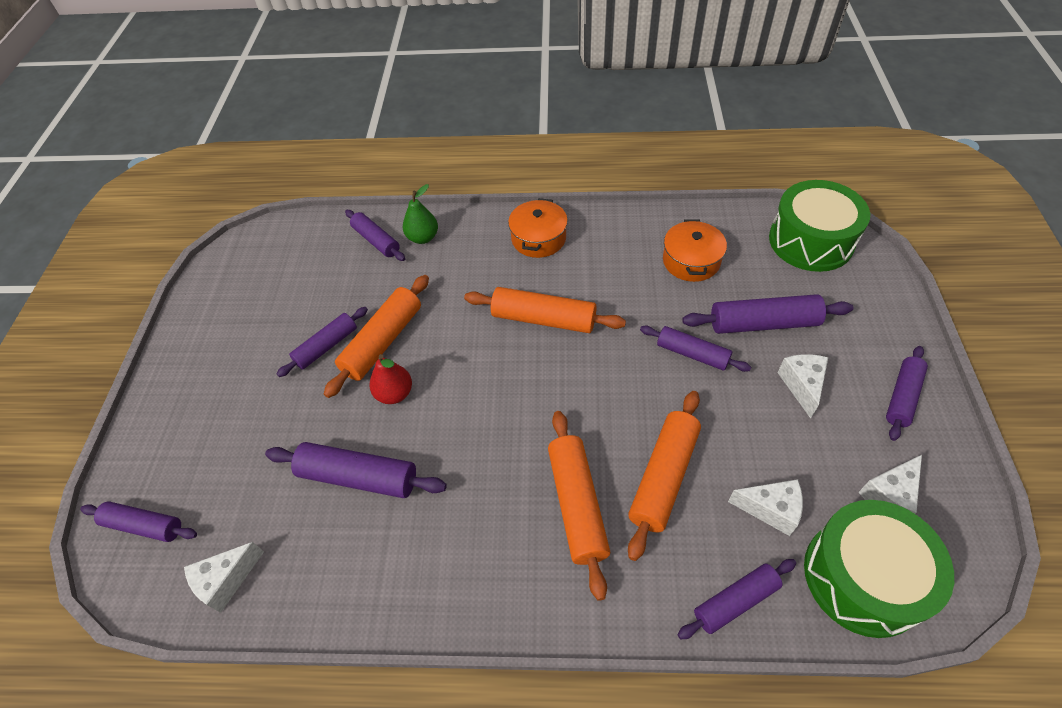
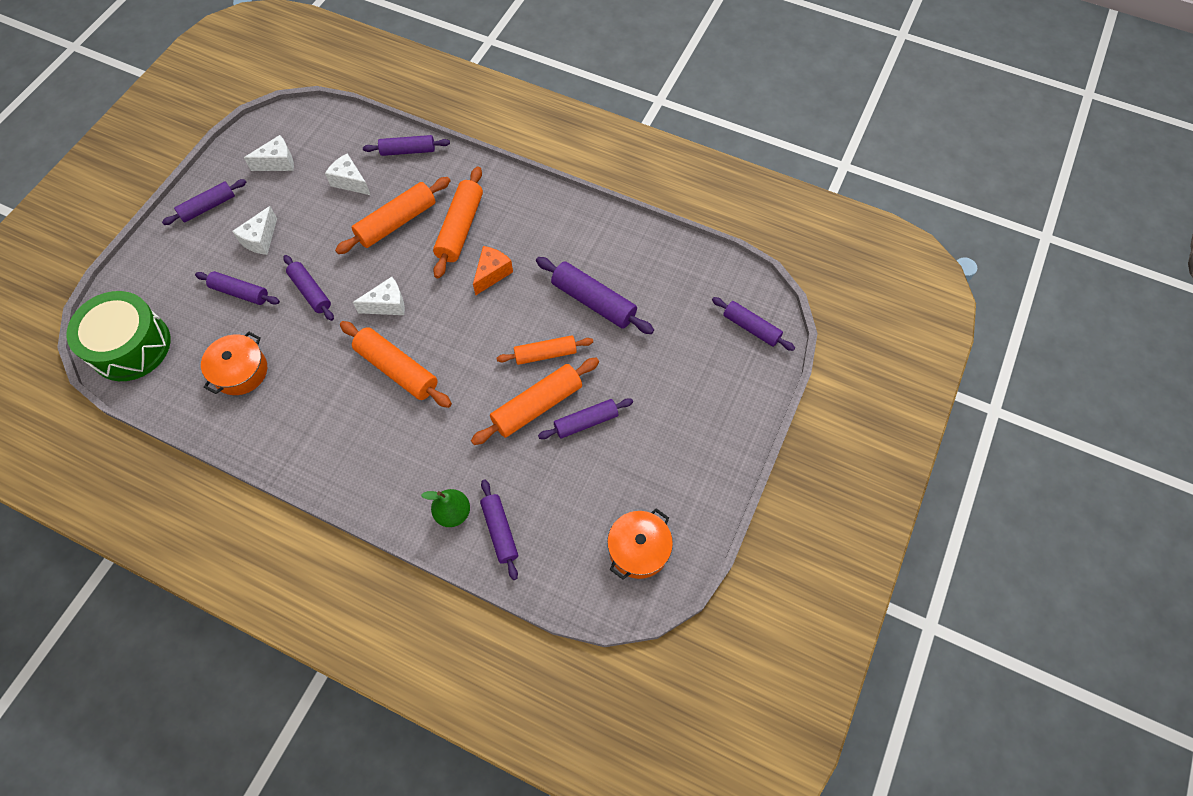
camera: 160 degrees left, 10 degrees up
white cheese [184,542,264,613] -> white cheese moved to [353,277,405,315]
red pear [369,354,412,404] -> orange rolling pin [497,335,593,365]
orange pot [508,198,568,258] -> orange pot moved to [607,508,673,580]
purple rolling pin [682,294,853,334] -> purple rolling pin [195,271,280,305], size x0.67
green drum [804,500,954,638] -> none
none -> orange cheese [473,246,513,295]

